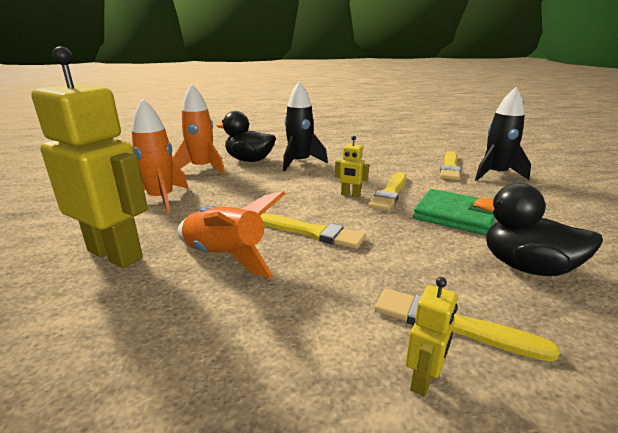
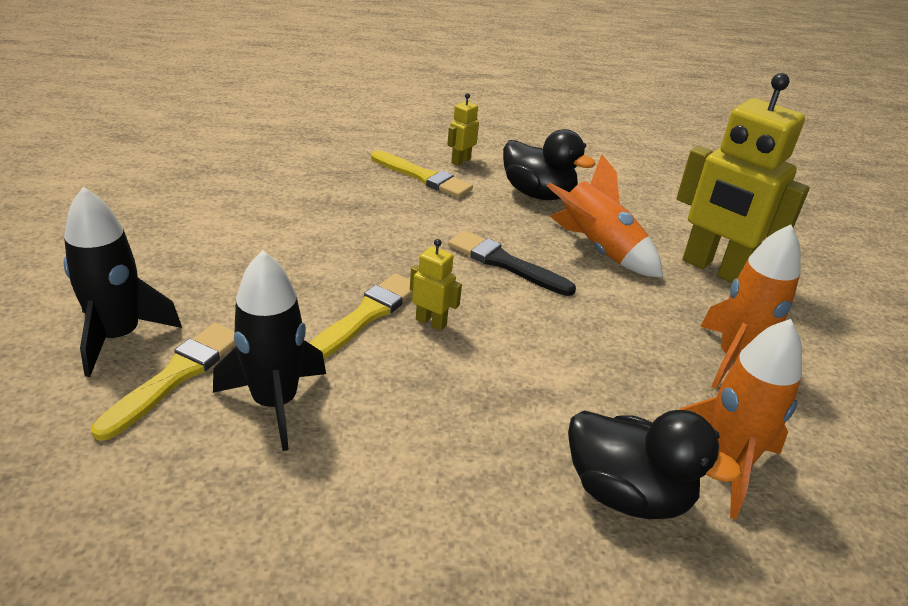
camera: 175 degrees left, 10 degrees up
yellow brush [260,213,366,249] -> black brush [448,231,576,296]
black rocket [283,81,328,171] -> black rocket moved to [213,250,326,451]
green wallet [413,189,495,235] -> none
black duck [474,183,603,276] -> black duck moved to [503,129,595,200]

